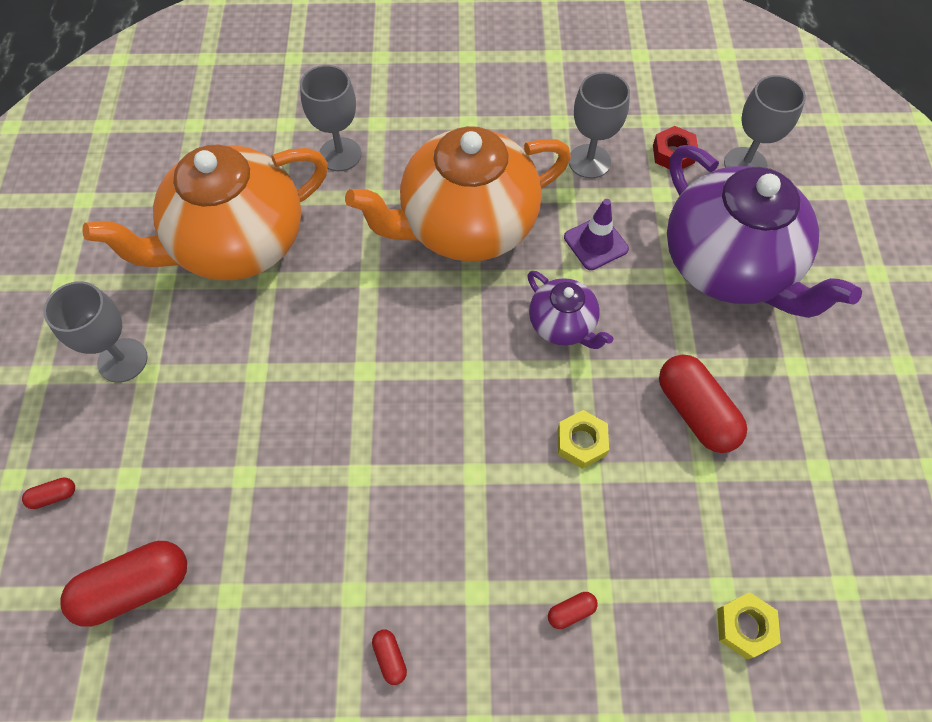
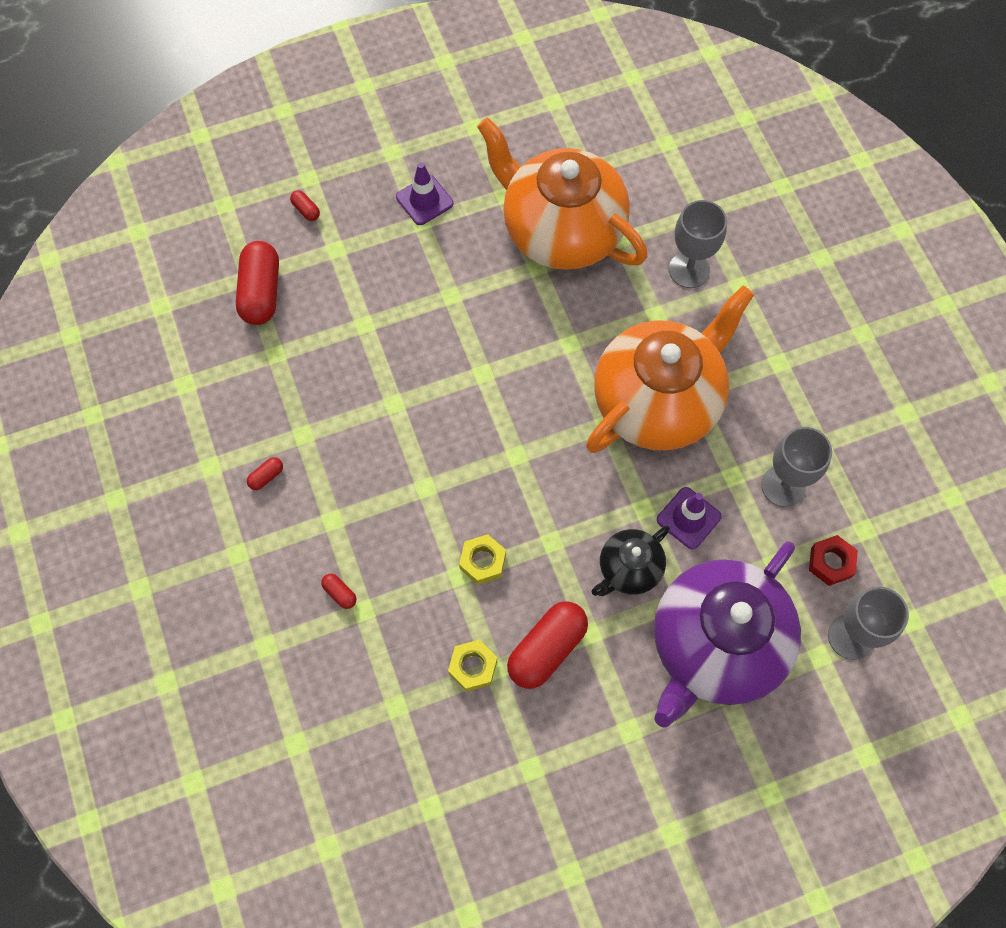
camera: 70 degrees right, 5 degrees up
grey goblet [43,281,148,383] -> purple traffic cone [396,163,453,225]
red capsule [61,541,187,627] -> red capsule turned 45 degrees clockwise [236,241,279,325]
orange teapot [345,126,571,262] -> orange teapot turned 90 degrees clockwise [586,286,754,453]
purple teapot [527,271,613,349] -> none
yellow nut [717,592,781,659] -> yellow nut moved to [448,640,497,692]
none -> black teapot [591,525,670,596]

